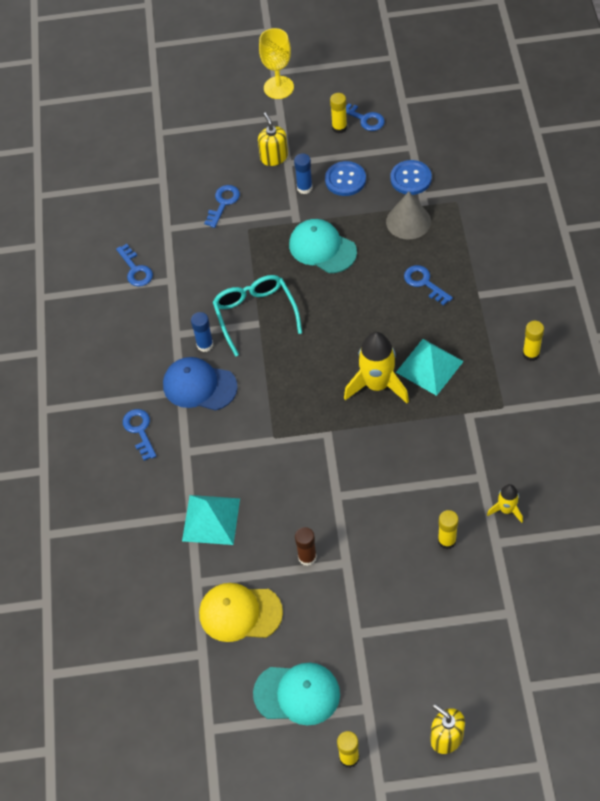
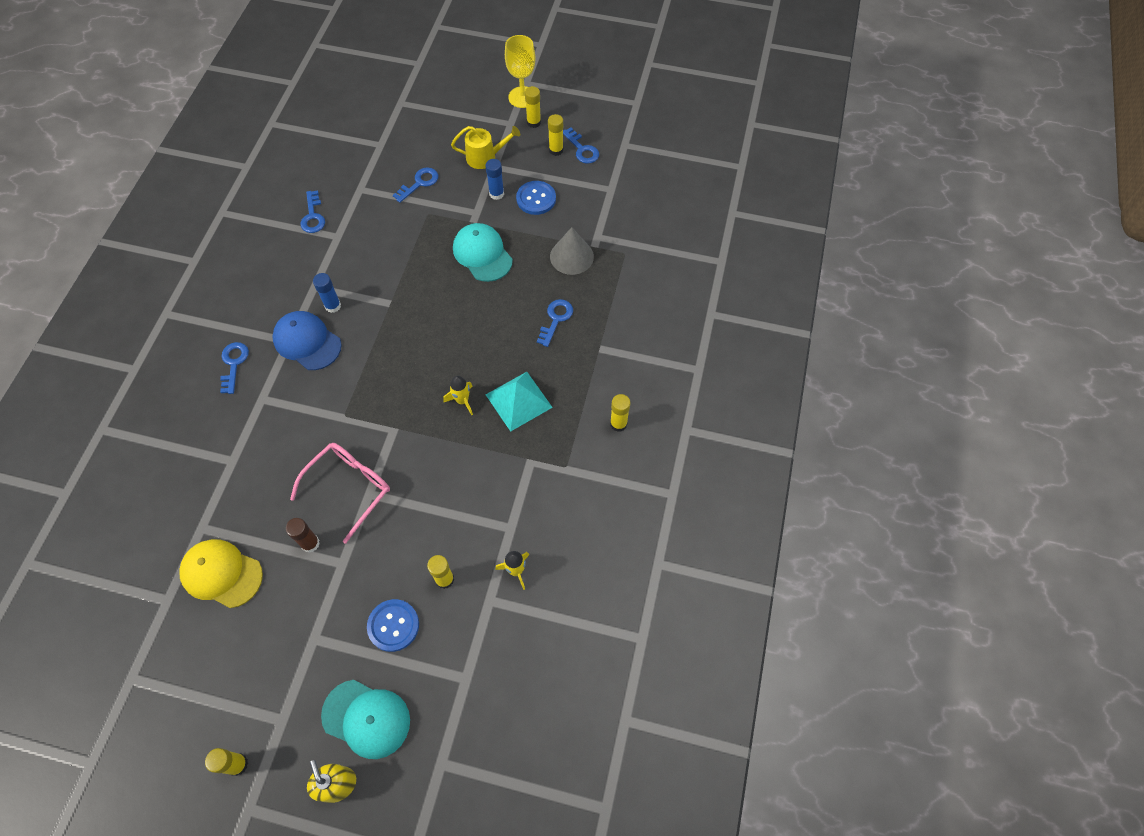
camera: 15 degrees right, 5 degrees up
turquoise pyramid [182,495,240,545] -> none
turquoise glasses [213,275,302,357] -> none
turquoise cap [253,663,340,726] -> turquoise cap moved to [321,680,410,759]
yellow soap dispenser [258,112,288,166] -> yellow watering can [451,126,520,169]
yellow rocket [344,332,409,403] -> yellow rocket [443,376,473,415], size x0.53
blue button [390,160,432,195] -> blue button moved to [367,599,419,652]
blue key [404,265,453,306] -> blue key turned 45 degrees clockwise [537,299,573,347]
none -> pink glasses [290,443,390,544]
none -> yellow glue stick [525,86,541,128]

